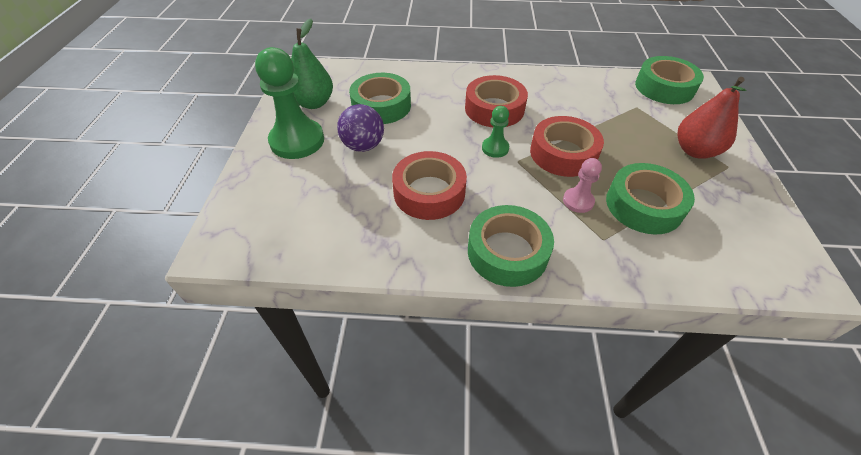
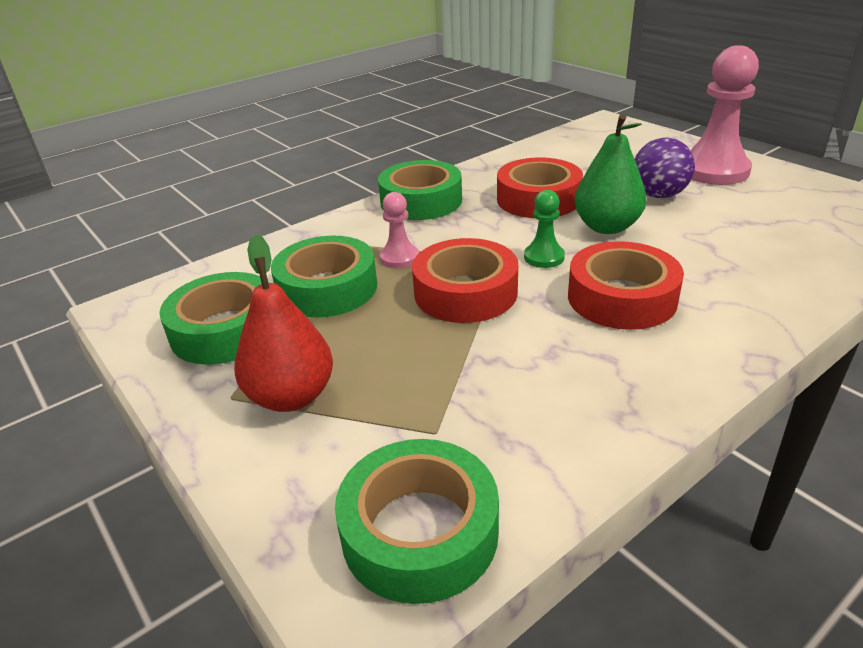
camera: 140 degrees right, 15 degrees down
green pawn [255,47,324,159] -> pink pawn [690,45,759,185]
green pear [291,19,333,109] -> green pear moved to [575,114,647,234]
green tape [349,73,411,124] -> green tape moved to [159,272,269,365]

